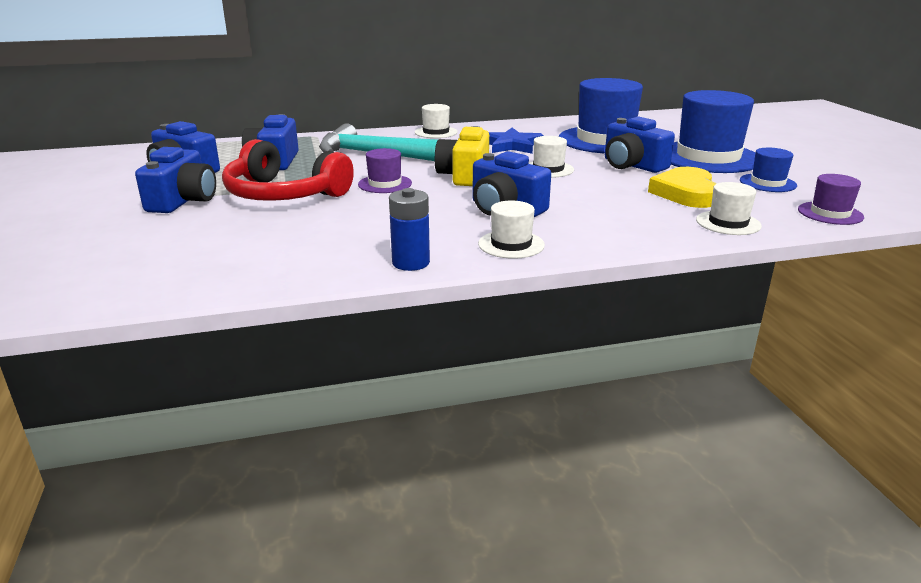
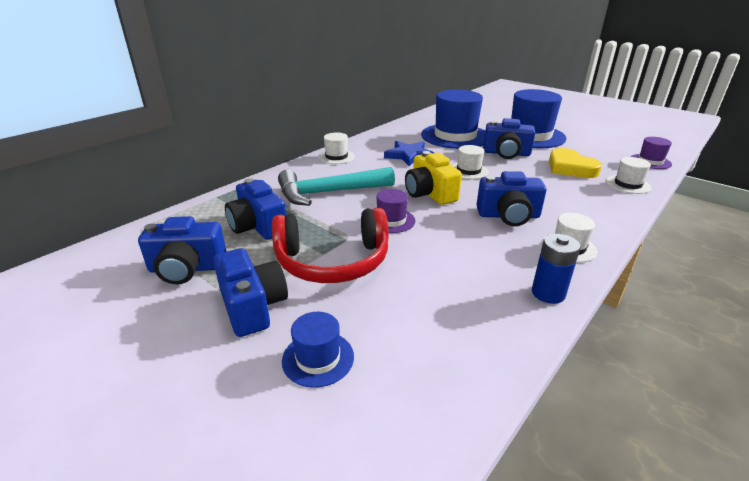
camera: 35 degrees left, 5 degrees up
blue hat [740,148,797,192] -> blue hat moved to [282,312,354,388]

